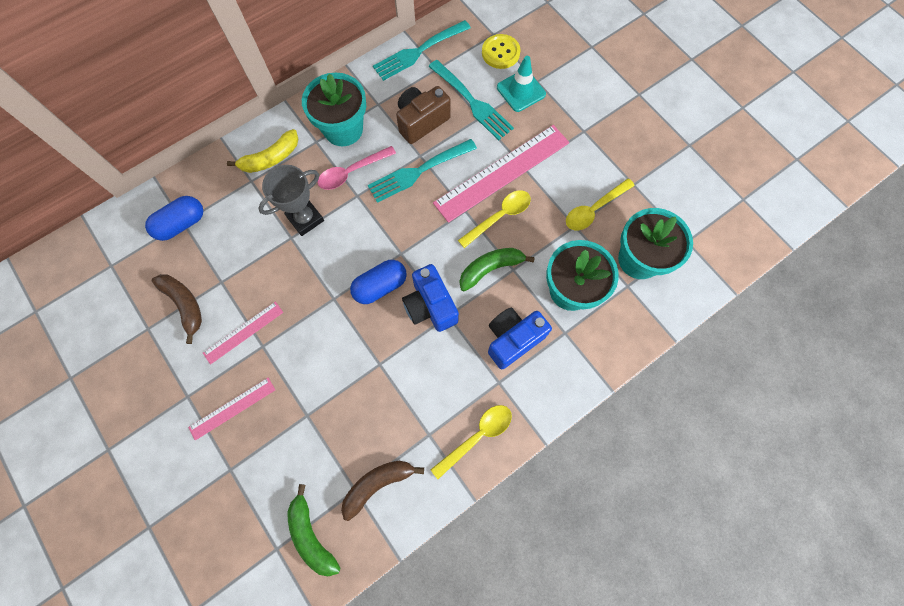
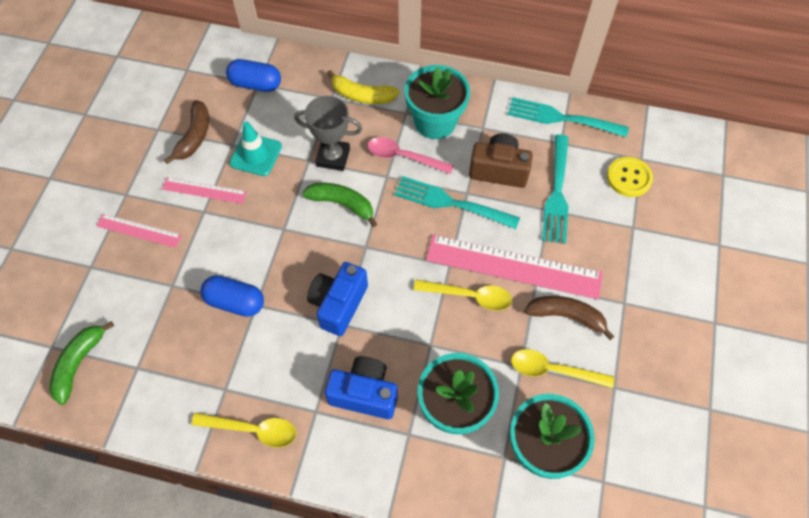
camera: 50 degrees right, 10 degrees down
brown banana [341,461,424,521] -> brown banana moved to [525,296,614,340]
blue capsule [350,260,407,304] -> blue capsule moved to [201,275,264,317]
green banana [460,248,535,291] -> green banana moved to [302,183,377,227]
turquoise traffic cone [497,56,546,112] -> turquoise traffic cone moved to [229,122,282,176]

